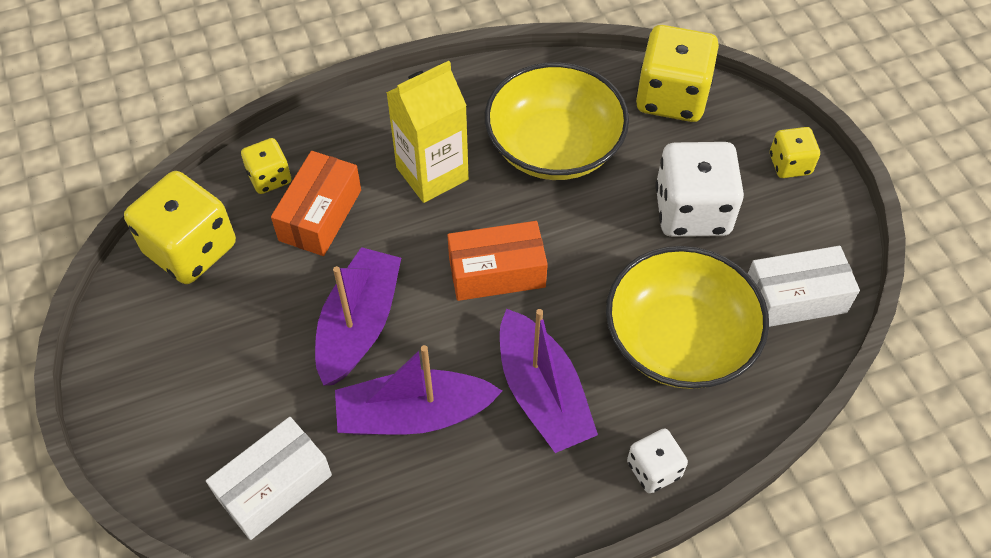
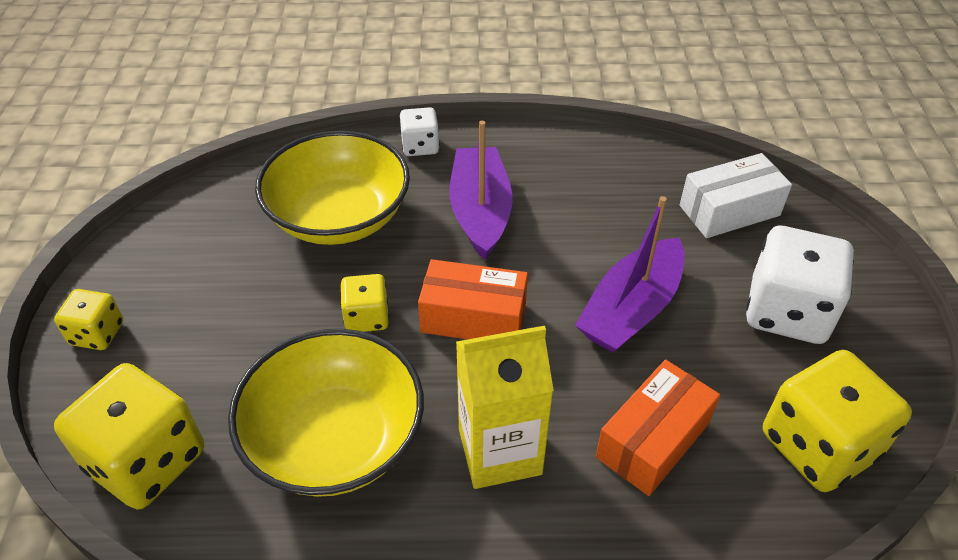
camera: 160 degrees left, 10 degrees down
yellow dice [241,138,291,194] -> yellow dice moved to [340,274,389,332]
purple boat [335,345,502,435] -> none
white dice [655,142,744,237] -> white dice moved to [746,226,854,344]
white box [748,246,860,327] -> none

